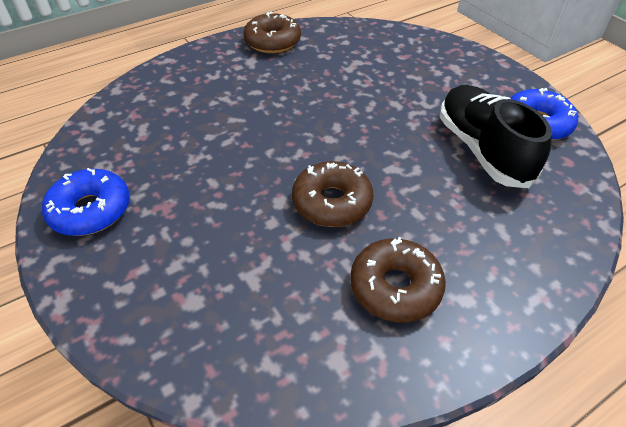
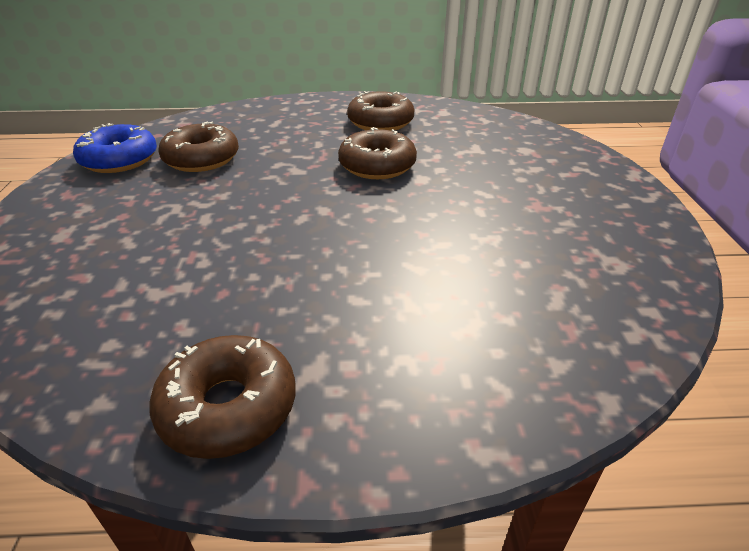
camera: 150 degrees left, 10 degrees down
blue donut [42,168,130,236] -> none
black shoe [440,85,552,188] -> brown donut [159,121,239,172]

